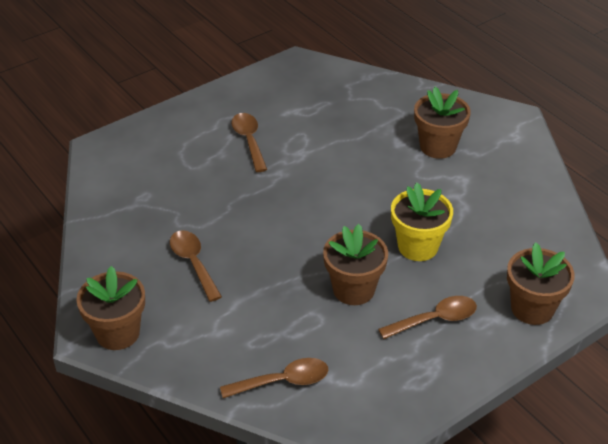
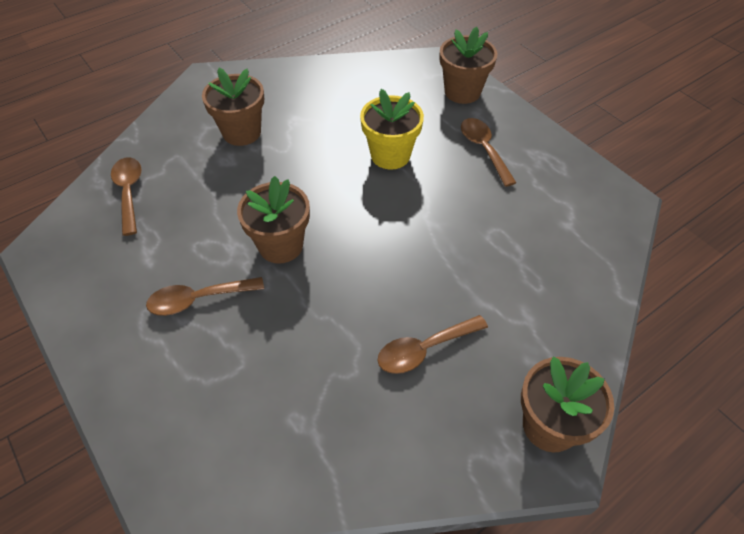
camera: 90 degrees left, 10 degrees up
brown spoon [220,358,328,398] -> brown spoon moved to [111,157,142,236]
brown flower pot [323,224,388,305] -> brown flower pot moved to [237,176,310,264]

